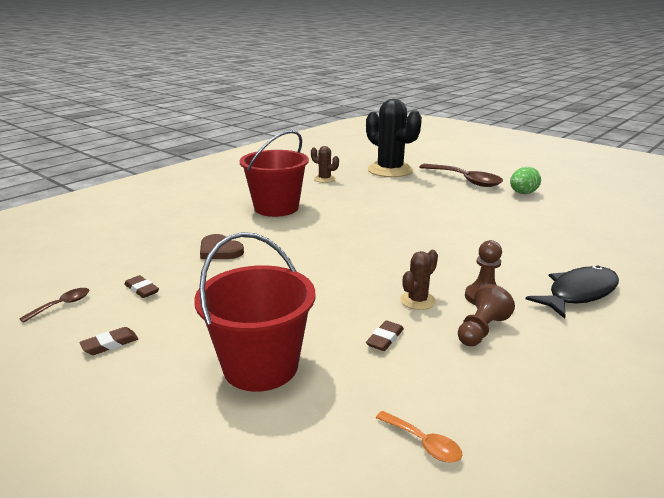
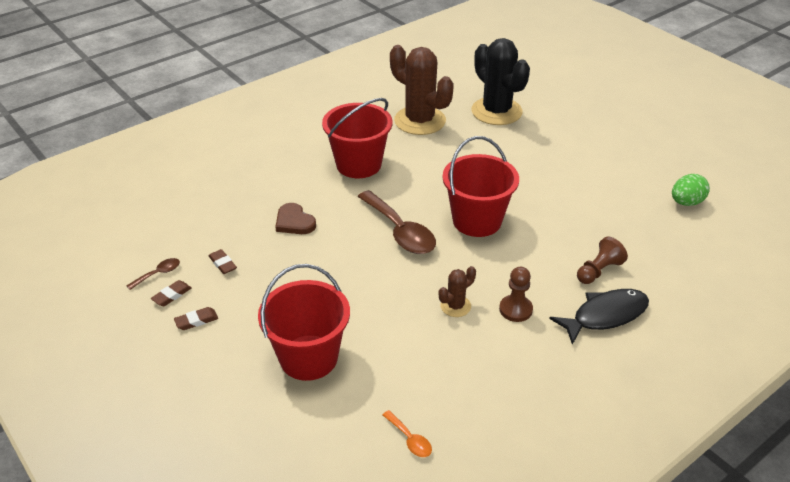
camera: 10 degrees right, 15 degrees up
brown cactus [311,146,339,183] -> brown cactus [390,45,454,135], size x2.17
brown eraser [366,321,404,351] -> brown eraser moved to [151,280,191,306]
brown spoon [419,164,503,187] -> brown spoon moved to [357,190,436,254]
brown pawn [458,284,515,346] -> brown pawn moved to [577,237,628,284]
green egg [510,167,541,194] -> green egg moved to [672,174,710,206]
none -> red bucket [442,136,519,237]

